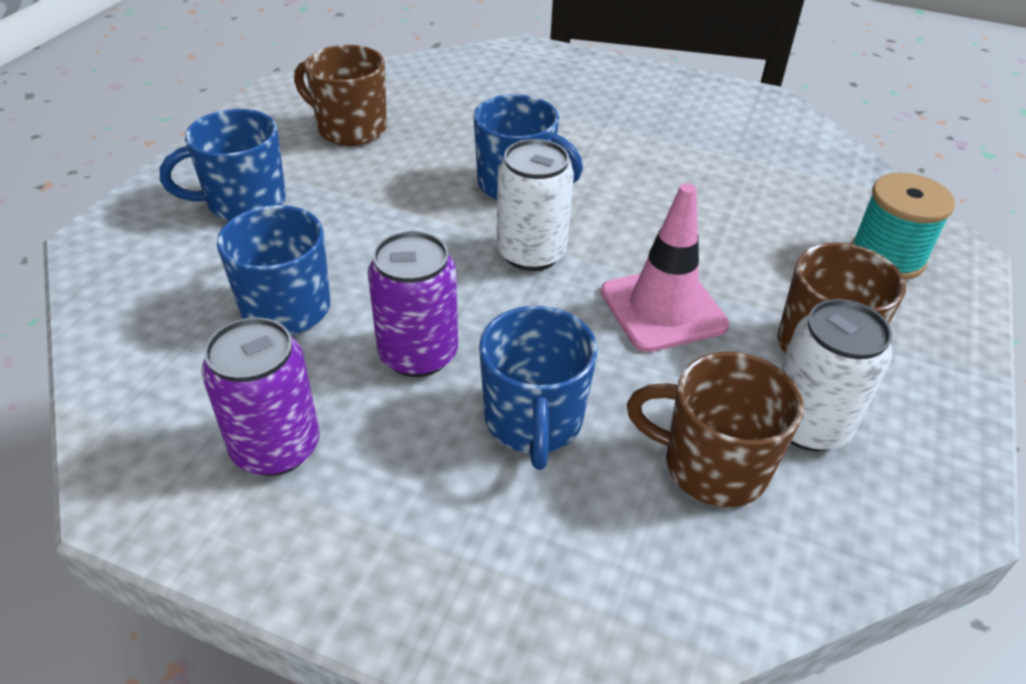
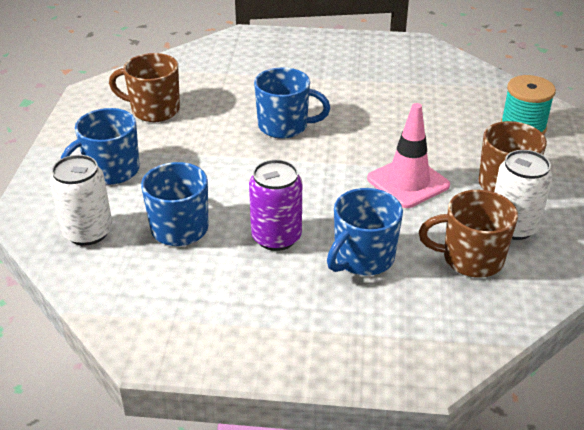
camera: 15 degrees left, 5 degrees down
purple can [201,317,320,476] -> none
blue mug [479,306,597,470] -> blue mug turned 60 degrees clockwise [327,188,403,276]
white can [497,139,574,271] -> white can moved to [50,155,112,246]

